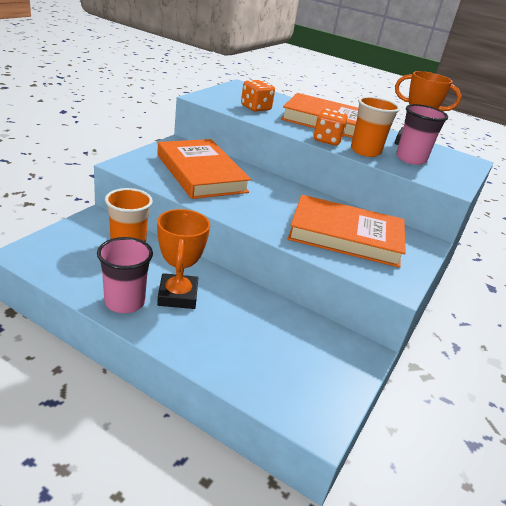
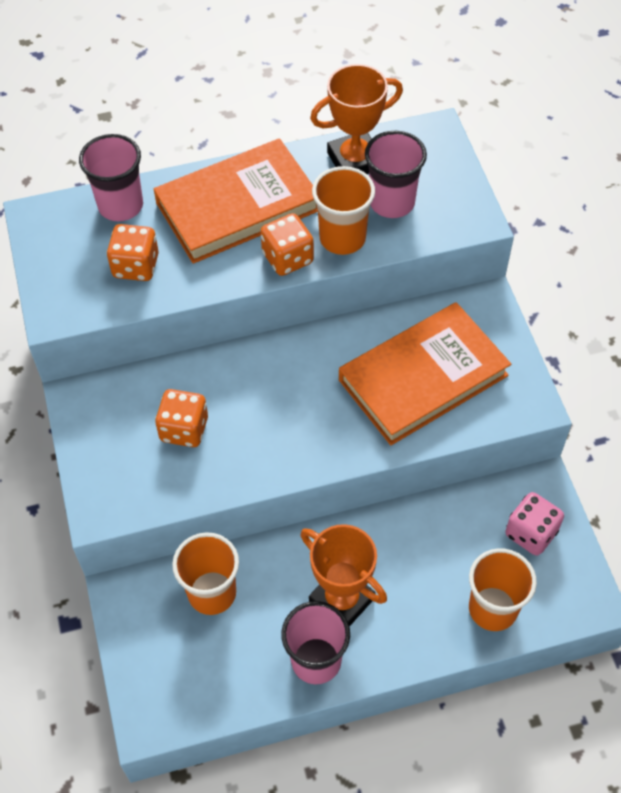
camera: 40 degrees left, 25 degrees up
orange book [157,139,251,199] -> orange dice [155,389,208,447]
none -> pink cup [79,134,143,221]
none -> orange cup [469,548,537,631]
none -> pink dice [505,492,564,556]

